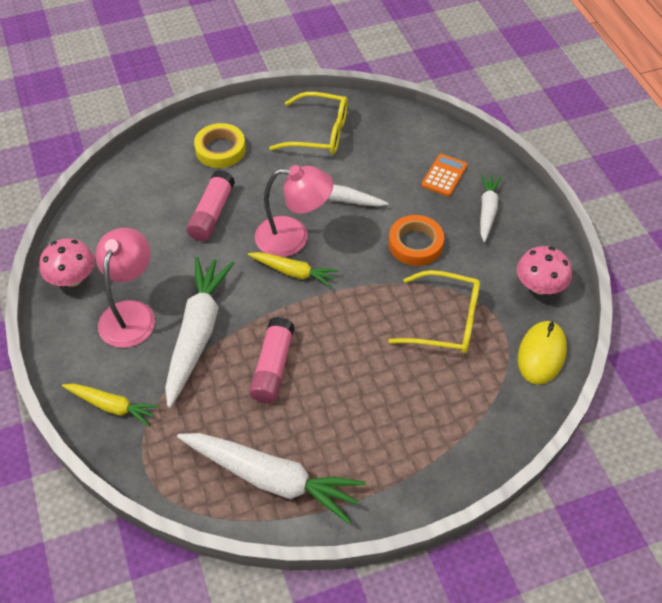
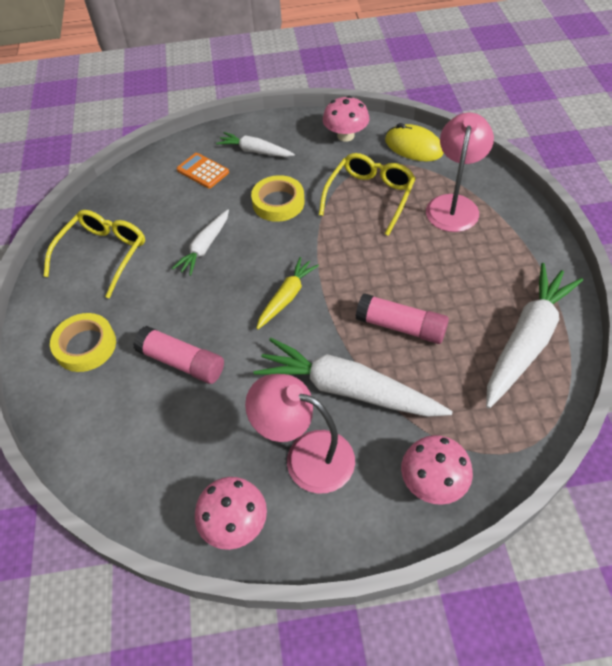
camera: 75 degrees left, 0 degrees up
yellow carrot [62,384,160,427] -> pink mushroom [401,435,473,505]
pink lamp [255,165,333,257] -> pink lamp moved to [426,113,494,232]
orange tape [389,215,444,266] -> yellow tape [251,175,305,222]

